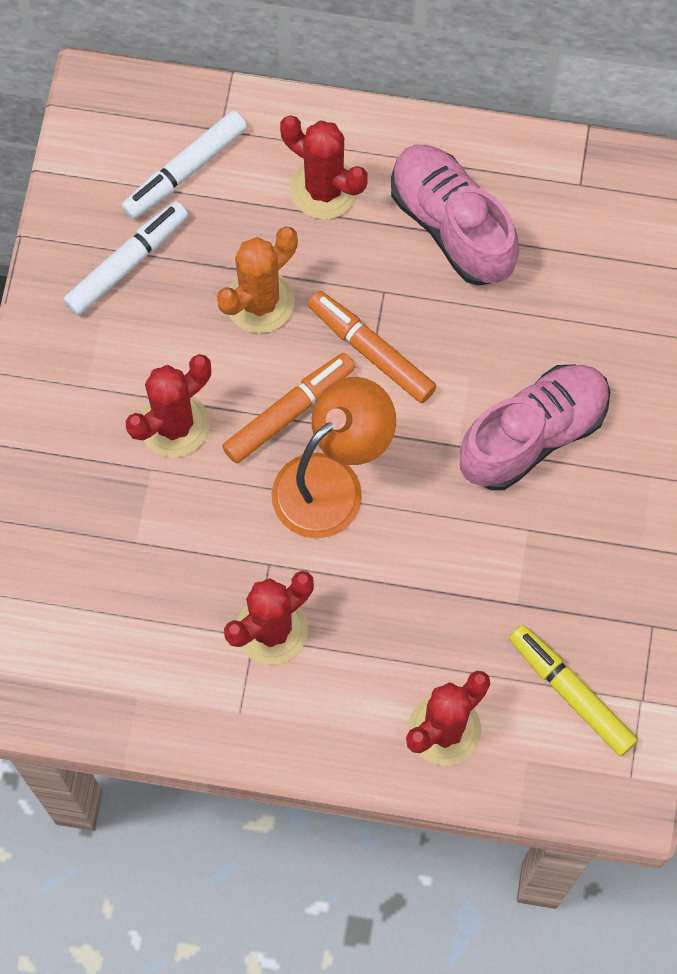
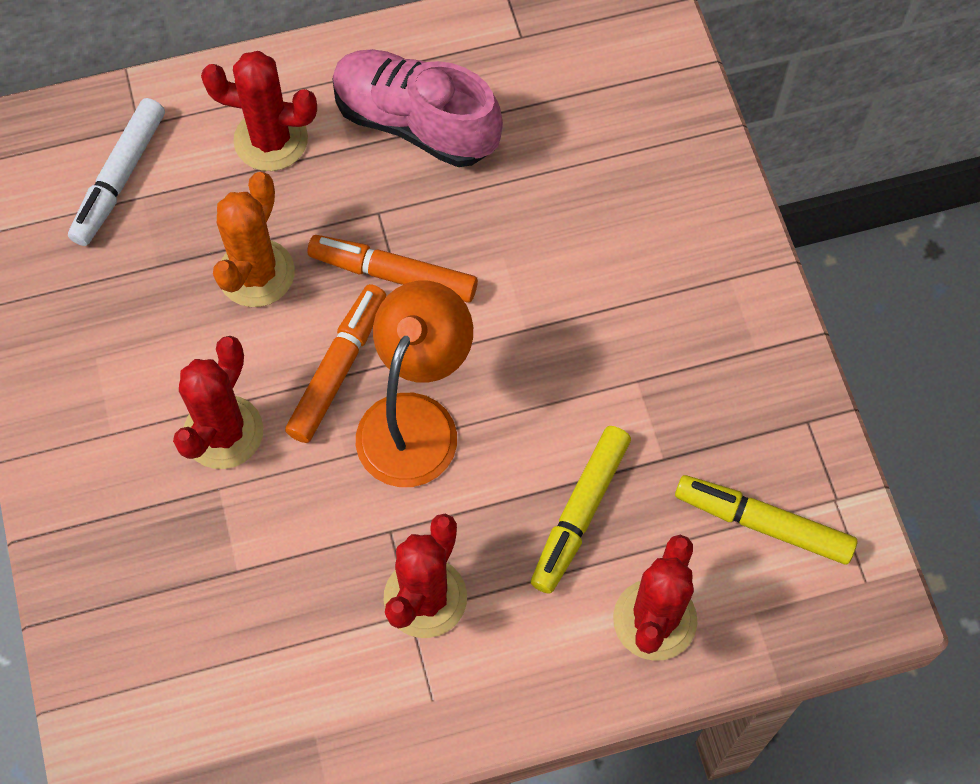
camera: 25 degrees left, 5 degrees down
white marker [63,201,188,316] -> none
pink shoe [460,364,610,490] -> none
none -> yellow marker [531,426,631,594]

